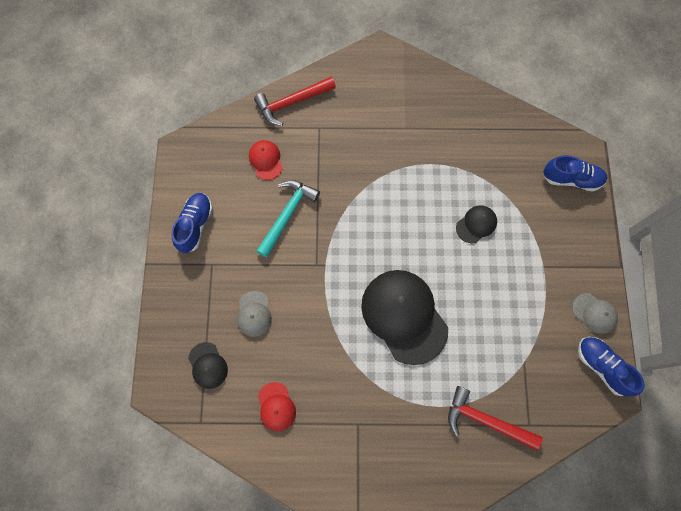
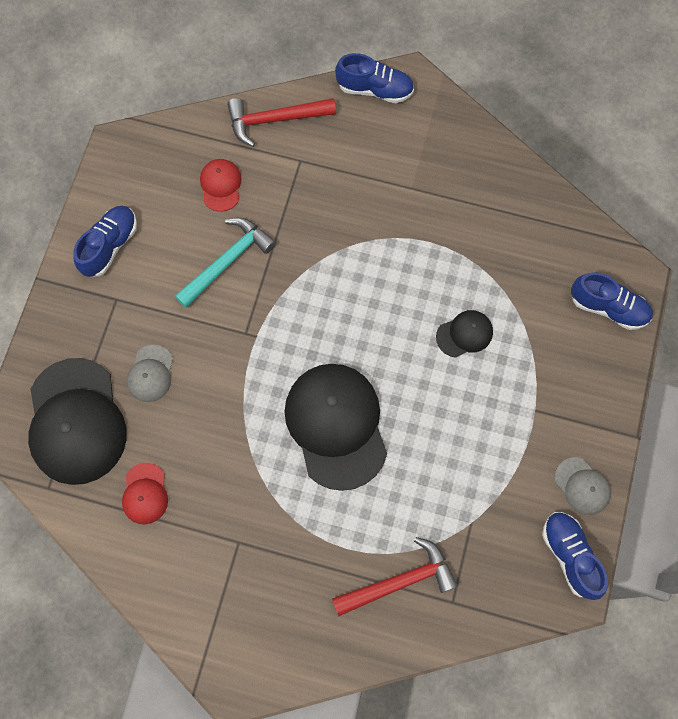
camera: 15 degrees right, 0 degrees up
black cap [188,342,228,389] -> black cap [28,358,127,485], size x2.14
red hammer [448,386,542,450] -> red hammer turned 120 degrees clockwise [332,537,458,617]
none -> blue shoe [335,53,414,103]

